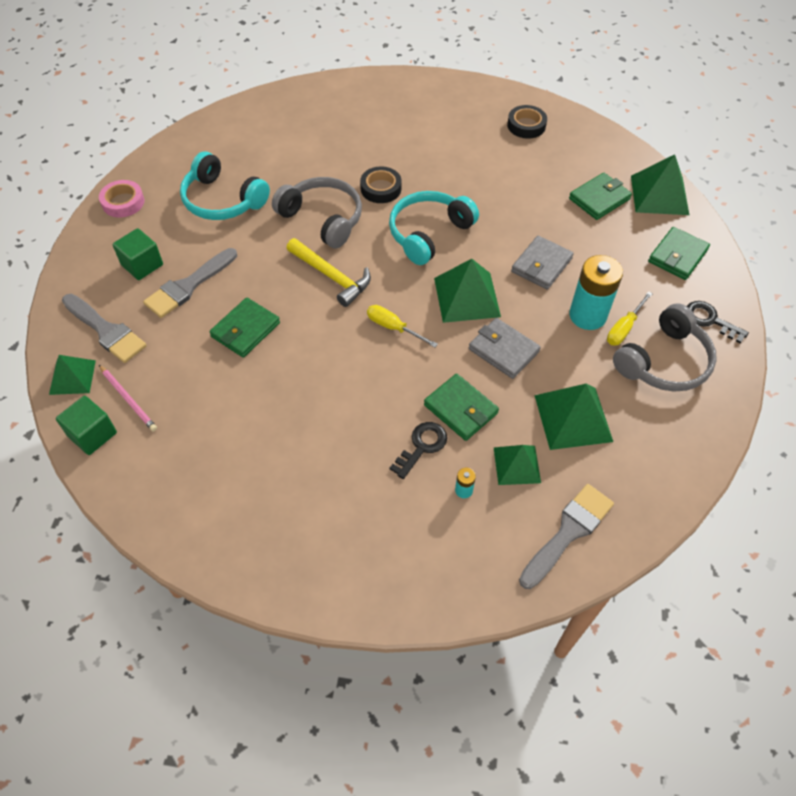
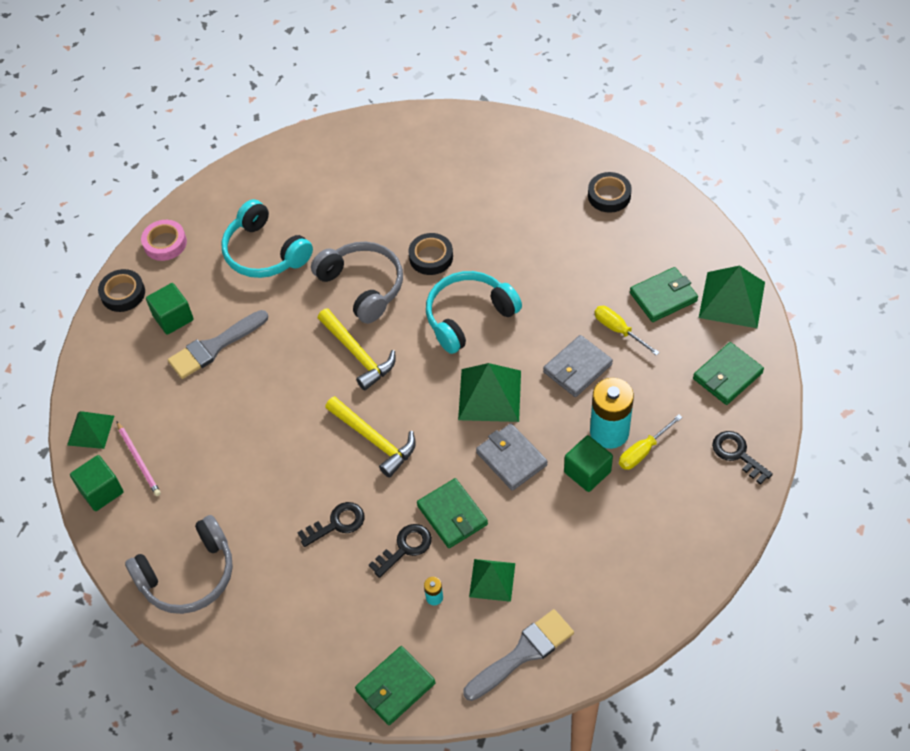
camera: 15 degrees right, 0 degrees up
grey brush [62,294,147,363] -> none
green wallet [209,297,280,358] -> green wallet moved to [355,646,435,725]
yellow screwdriver [367,305,438,347] -> yellow screwdriver moved to [595,306,660,356]
green pyramid [535,384,613,450] -> none
grey headphones [613,303,717,392] -> grey headphones moved to [125,515,233,614]
none -> black tape [98,269,145,312]
none -> black key [297,502,364,547]
none -> yellow hammer [325,396,416,478]
none -> green cube [564,435,613,492]

